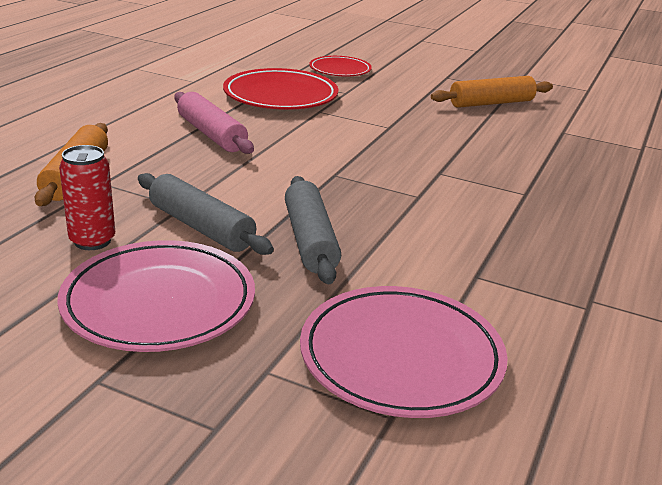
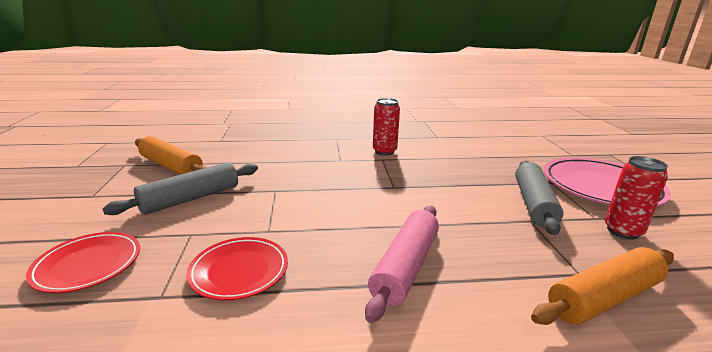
camera: 120 degrees left, 5 degrees down
red plate [223,68,338,110] -> red plate [187,237,288,301], size x0.60
grey rolling pin [285,176,341,284] -> grey rolling pin moved to [102,162,258,215]
pink plate [300,286,508,418] -> none
none -> red can [373,98,400,156]

